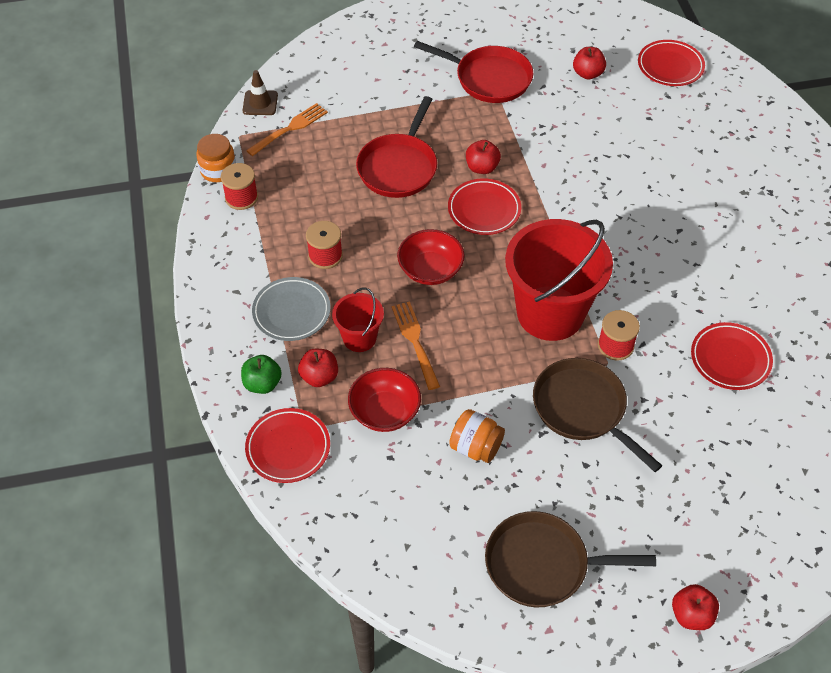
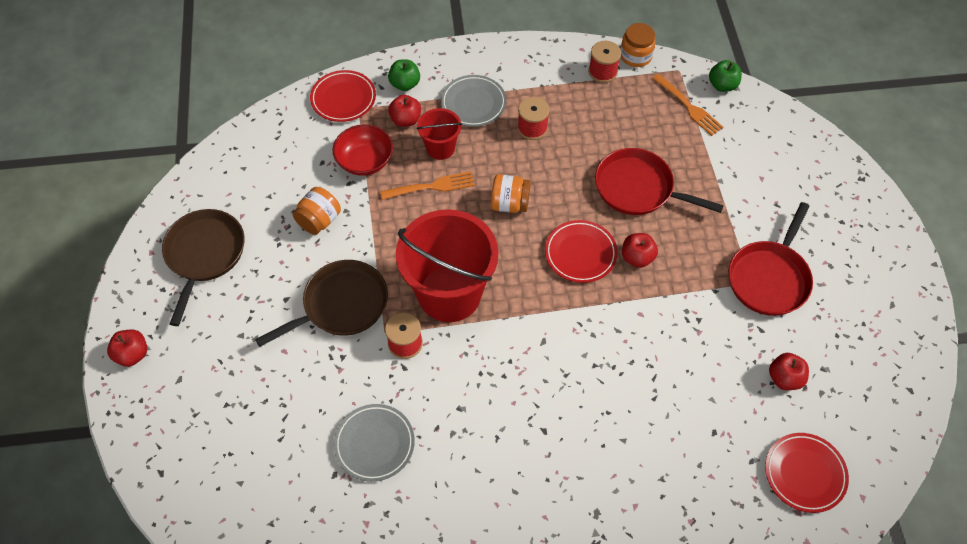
camera: 95 degrees right, 5 degrees up
brown traffic cone [243,70,278,115] -> green apple [709,60,742,92]
red bowl [397,229,465,285] -> orange jar [491,174,531,213]
red plate [691,322,773,390] -> grey plate [334,404,415,482]

